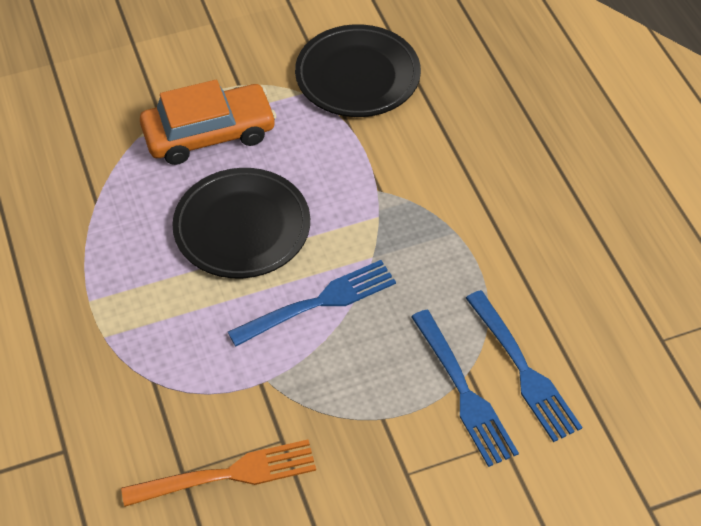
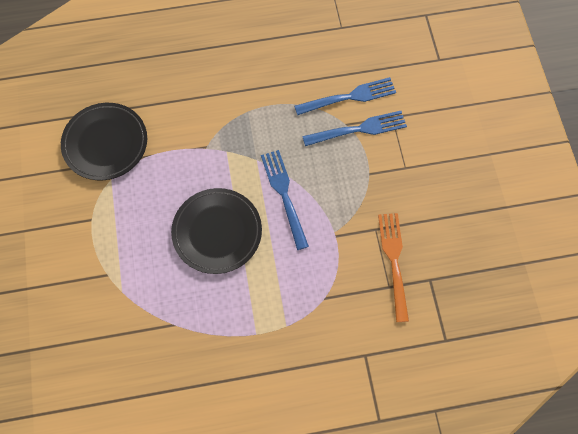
camera: 80 degrees left, 15 degrees up
orange car [140,80,276,165] -> none

